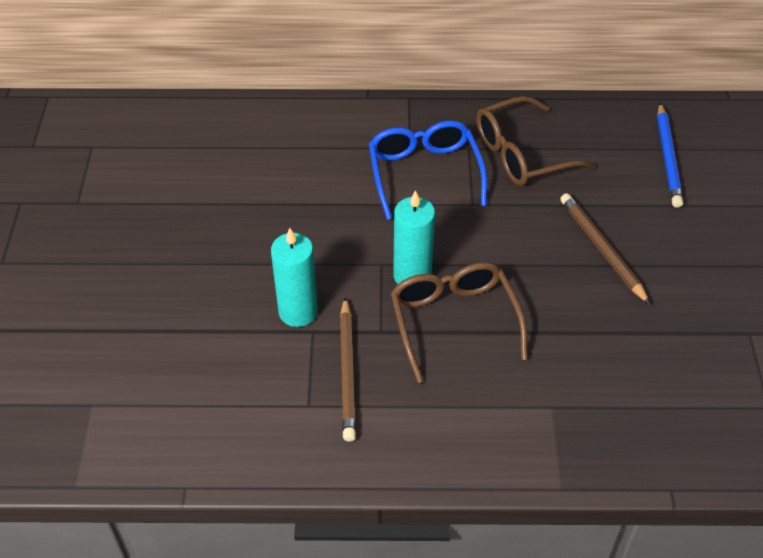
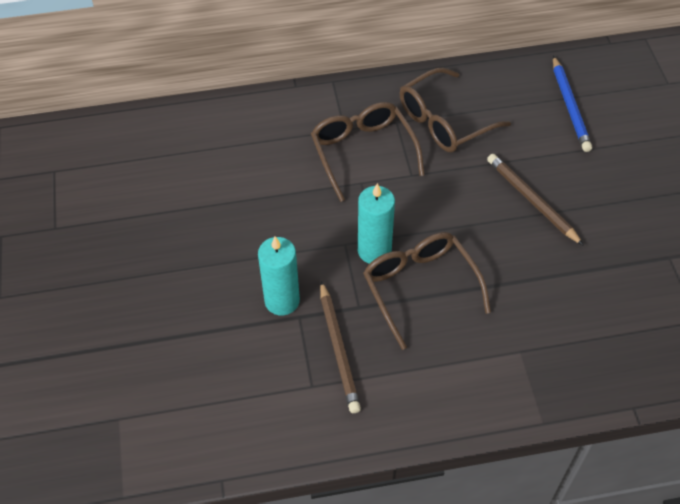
camera: 10 degrees left, 5 degrees up
blue glasses [369,121,487,220] -> brown glasses [311,102,425,202]

